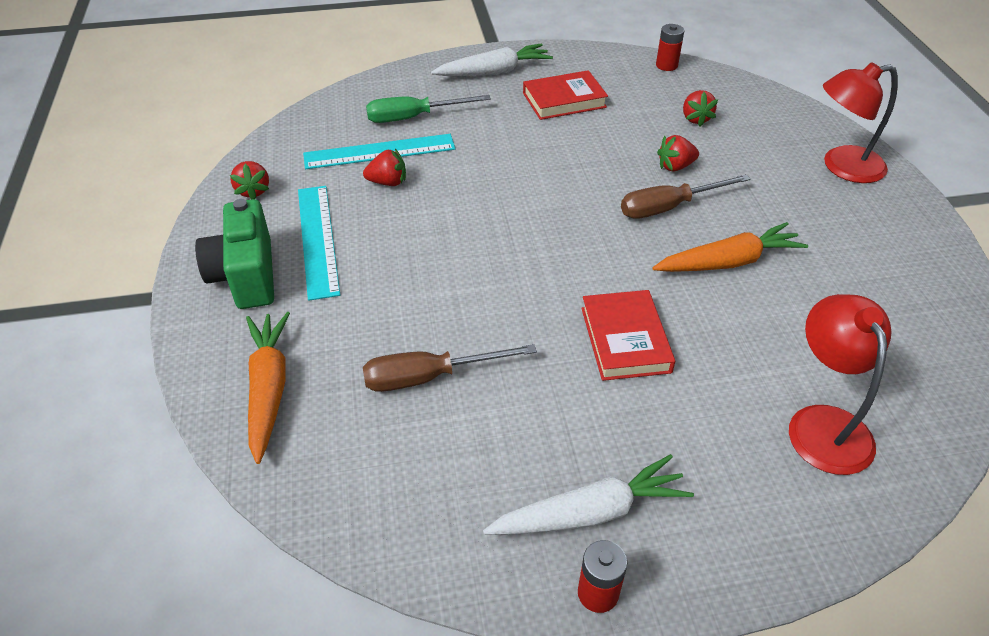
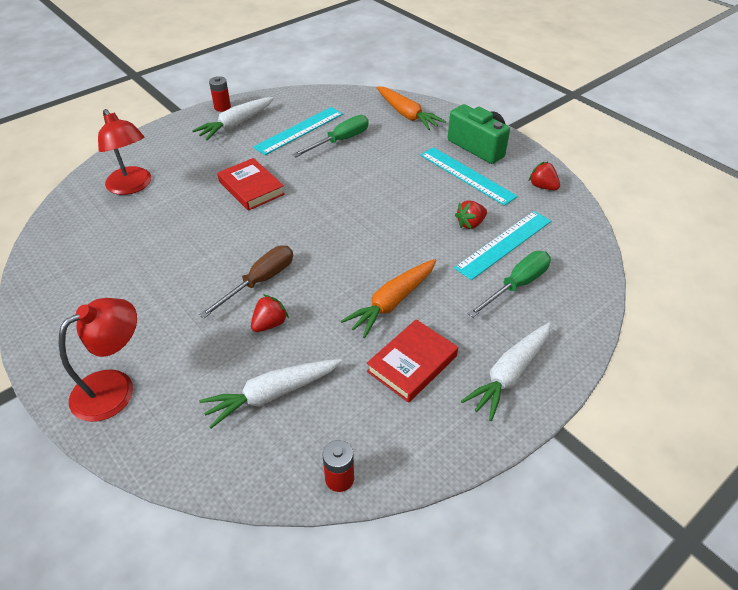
camera: 150 degrees right, 0 degrees up
brown screwdriver [363,344,537,392] -> green screwdriver [292,115,369,157]
orange carrot [652,222,808,272] -> orange carrot moved to [341,259,436,338]
red strawberry [683,90,718,126] -> white carrot [199,359,342,429]
none -> turquoise ruler [253,107,343,155]

